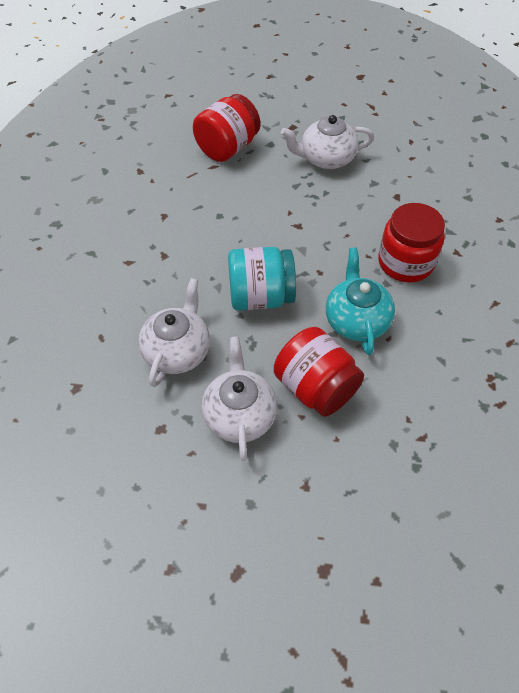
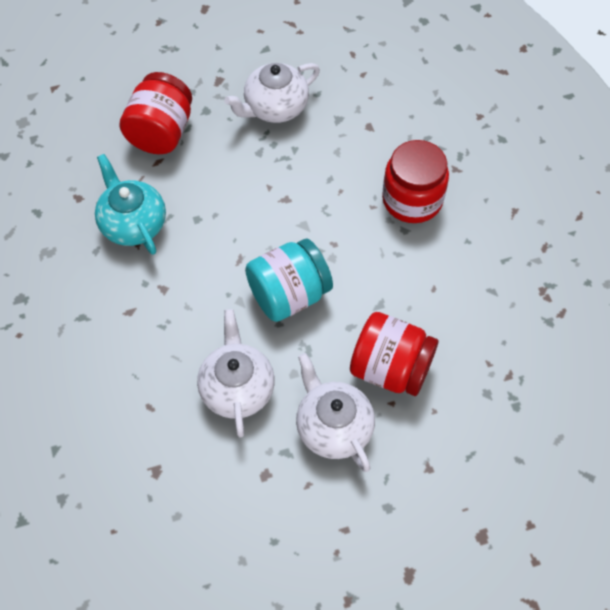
camera: 25 degrees left, 5 degrees up
turquoise teapot [326,248,395,355] -> turquoise teapot moved to [95,154,166,255]

